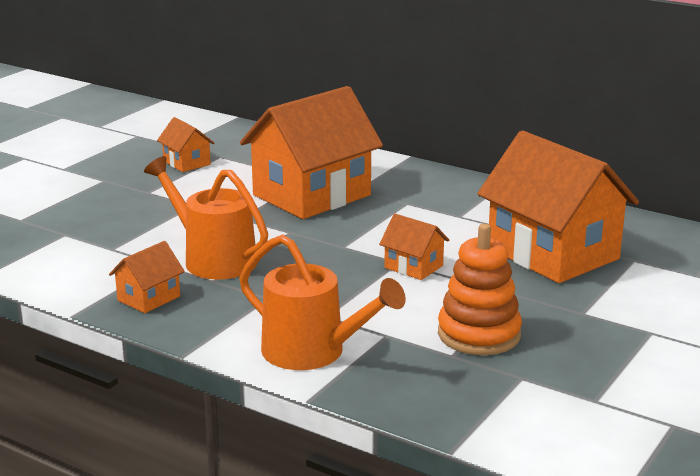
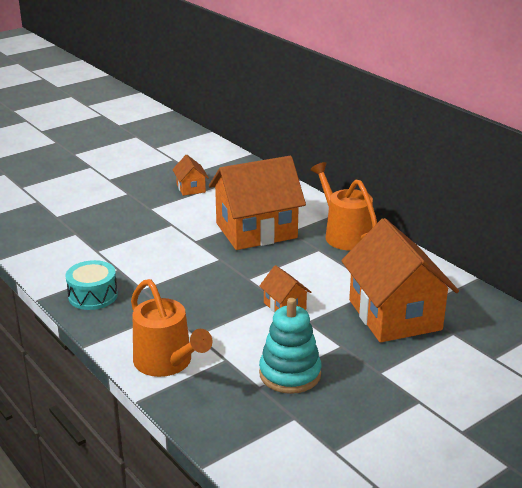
camera: 20 degrees right, 5 degrees up
orange house [109,241,185,313] -> turquoise drum [65,260,118,310]
orange watering can [144,156,268,280] -> orange watering can moved to [310,162,377,251]
orange stacking toy [438,224,522,355] -> turquoise stacking toy [259,298,322,394]

